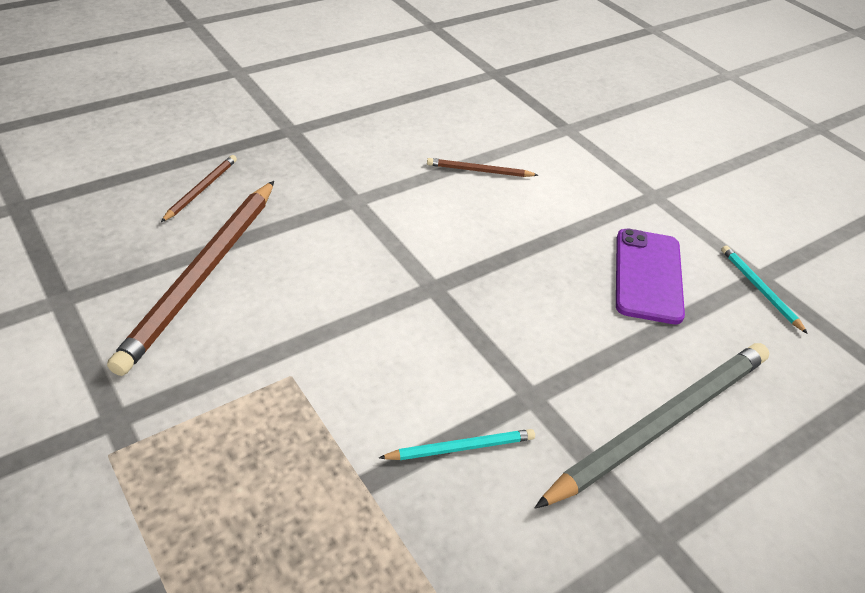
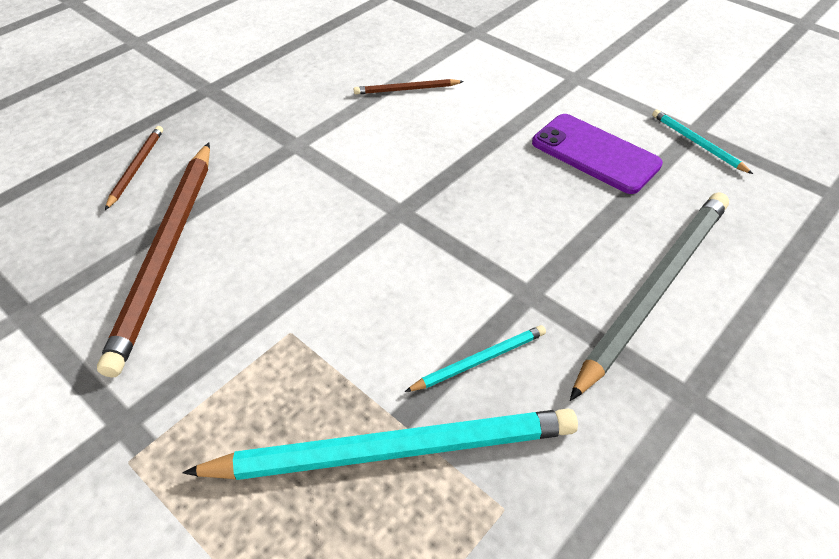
camera: 10 degrees left, 5 degrees up
purple phone [616,229,685,324] -> purple phone turned 45 degrees counterclockwise [532,114,663,194]
none -> turquoise pencil [182,408,578,480]

